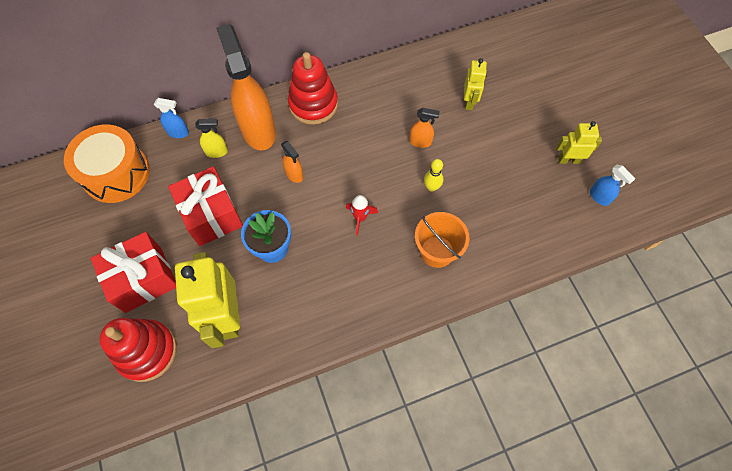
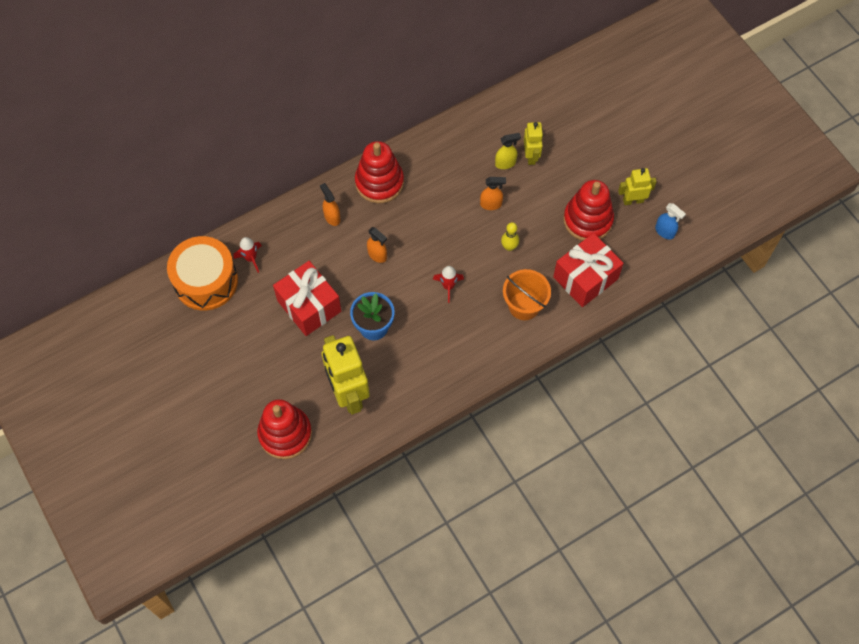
camera: 10 degrees left, 0 degrees up
red gift [91,232,176,313] -> red gift moved to [553,233,624,307]
blue spray bottle [154,98,189,138] -> none
yellow spray bottle [195,119,228,158] -> yellow spray bottle moved to [495,133,521,169]
orange spray bottle [216,24,276,150] -> orange spray bottle [320,183,341,226], size x0.44
none -> red rocket [234,237,262,273]
none -> red stacking toy [563,180,614,241]

